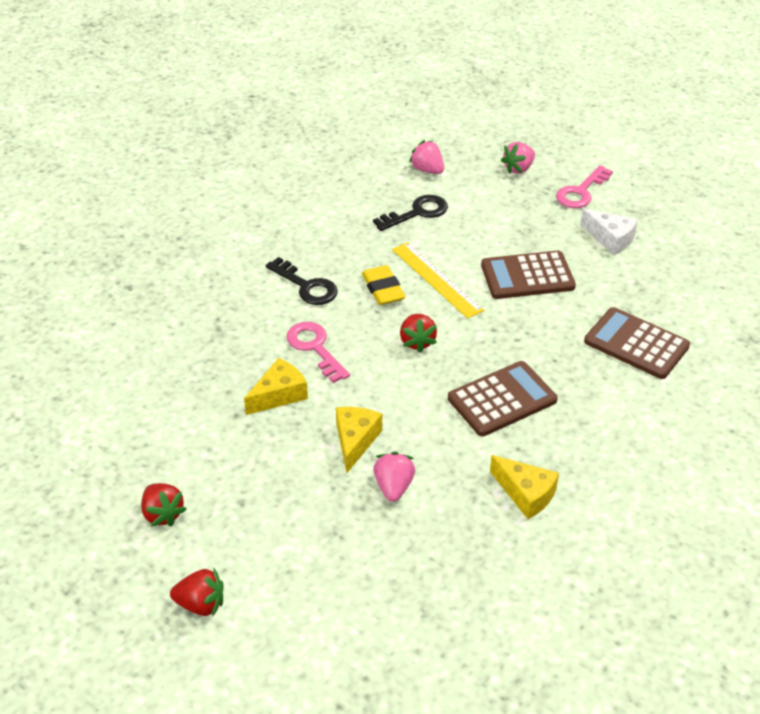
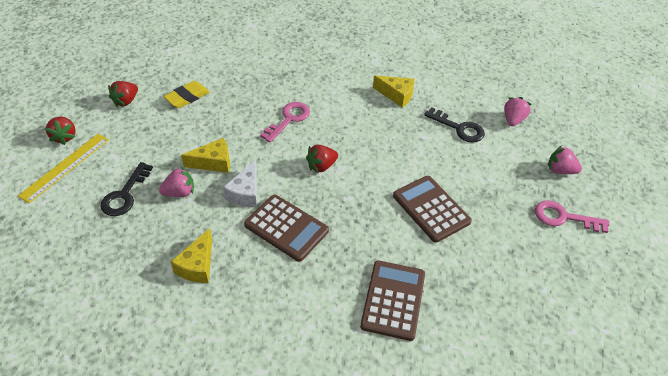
camera: 65 degrees right, 5 degrees up
yellow cheese [244,358,308,415] -> yellow cheese moved to [373,76,415,108]
black key [266,257,338,305] -> black key moved to [100,162,153,216]
yellow eraser [362,265,405,305] -> yellow eraser moved to [163,81,210,108]
yellow ruler [392,242,484,319] -> yellow ruler moved to [18,134,109,203]
white cheese [580,208,638,255] -> white cheese moved to [223,160,257,207]

